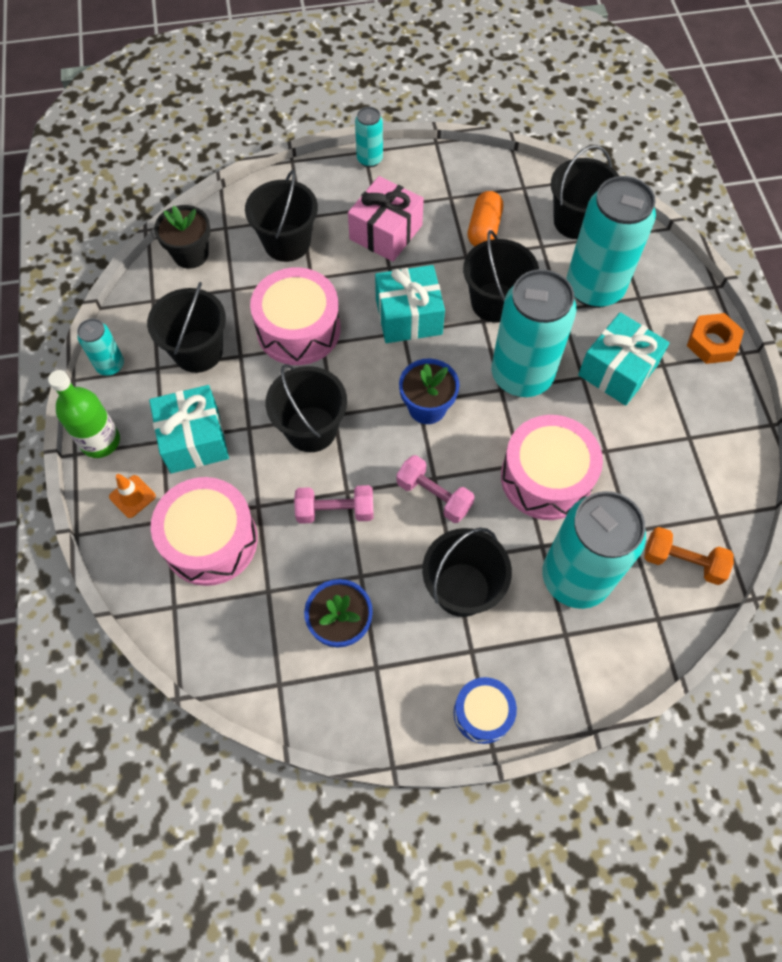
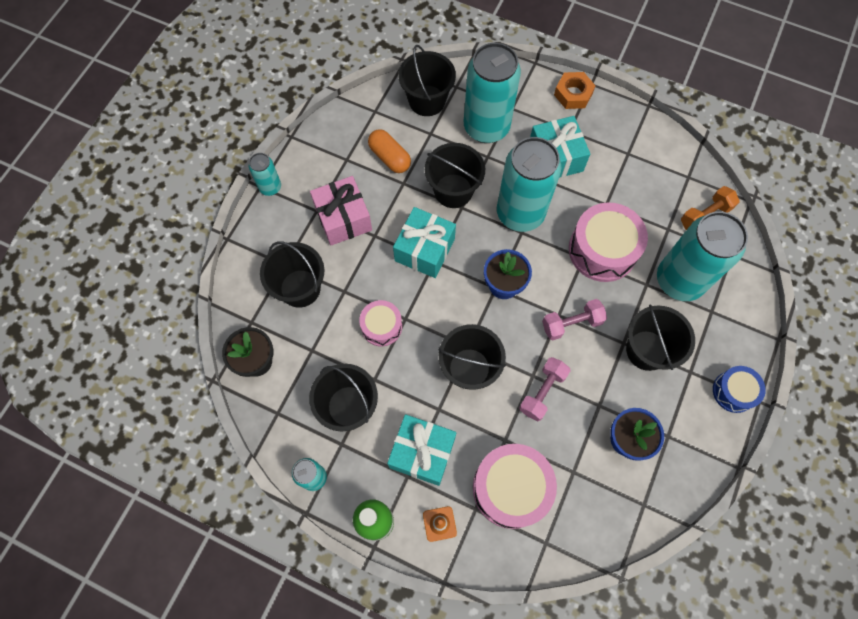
camera: 55 degrees left, 5 degrees up
pink drum [250,267,341,365] -> pink drum [359,300,402,346], size x0.57

